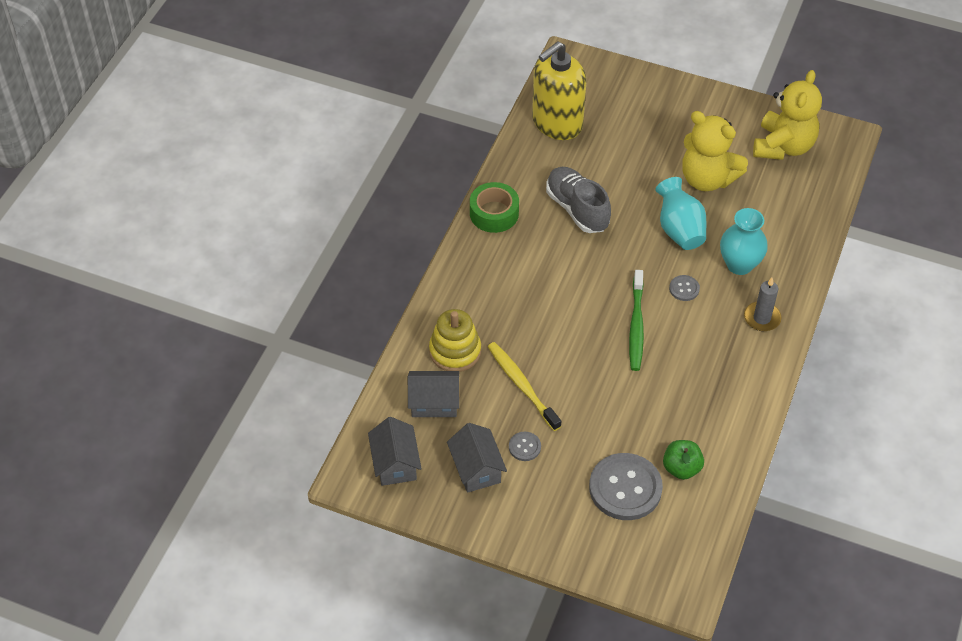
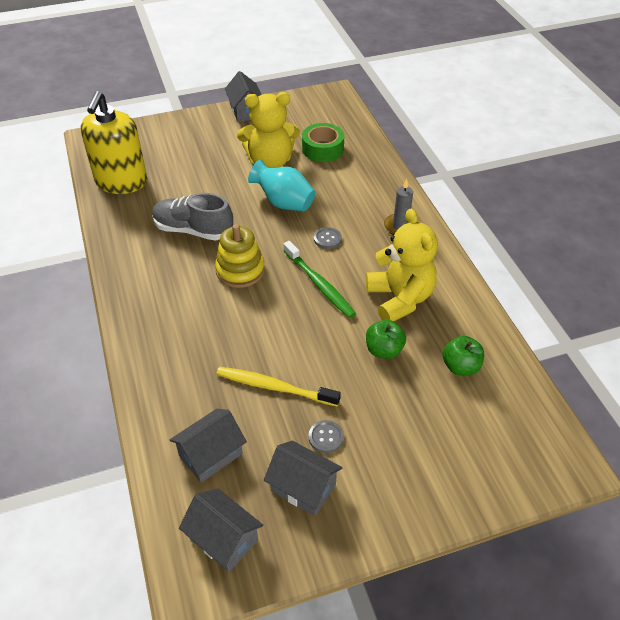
camera: 40 degrees left, 5 degrees down
yellow stacking toy [429,309,481,372] -> yellow stacking toy moved to [215,224,265,288]
green tape [470,182,519,233] -> green tape moved to [302,123,344,162]
grey button [589,453,663,520] -> none
turquoise vase [720,208,768,275] -> none
yellow teddy bear [753,70,822,160] -> yellow teddy bear moved to [366,209,438,322]
none -> grey house [225,71,262,122]
none -> green apple [366,320,406,359]

